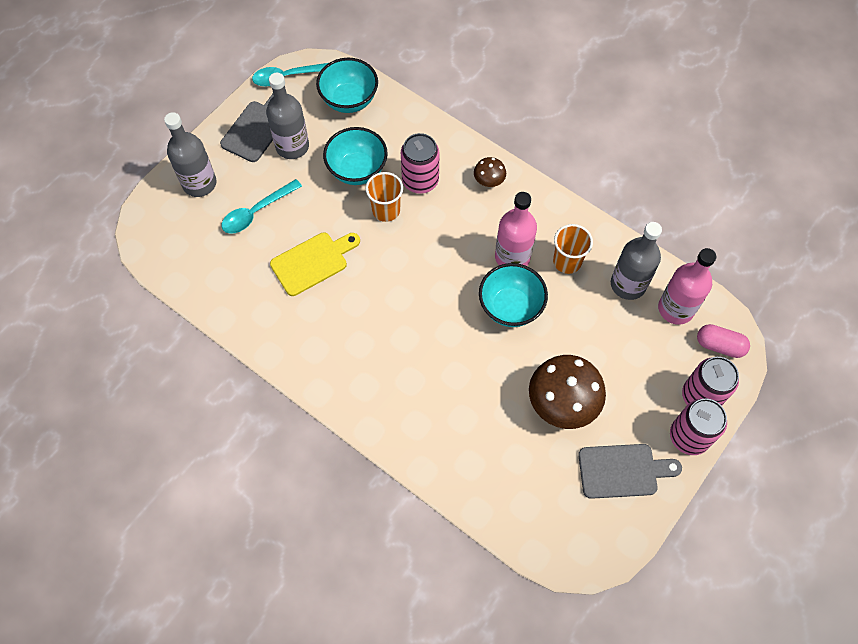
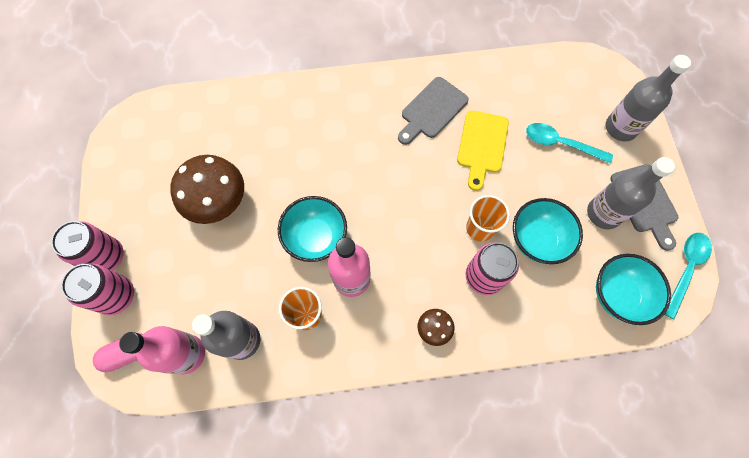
camera: 135 degrees right, 5 degrees up
turquoise spoon [221,179,302,234] -> turquoise spoon turned 75 degrees counterclockwise [526,123,613,163]
grey cutting board [578,444,682,499] -> grey cutting board moved to [398,77,469,145]

